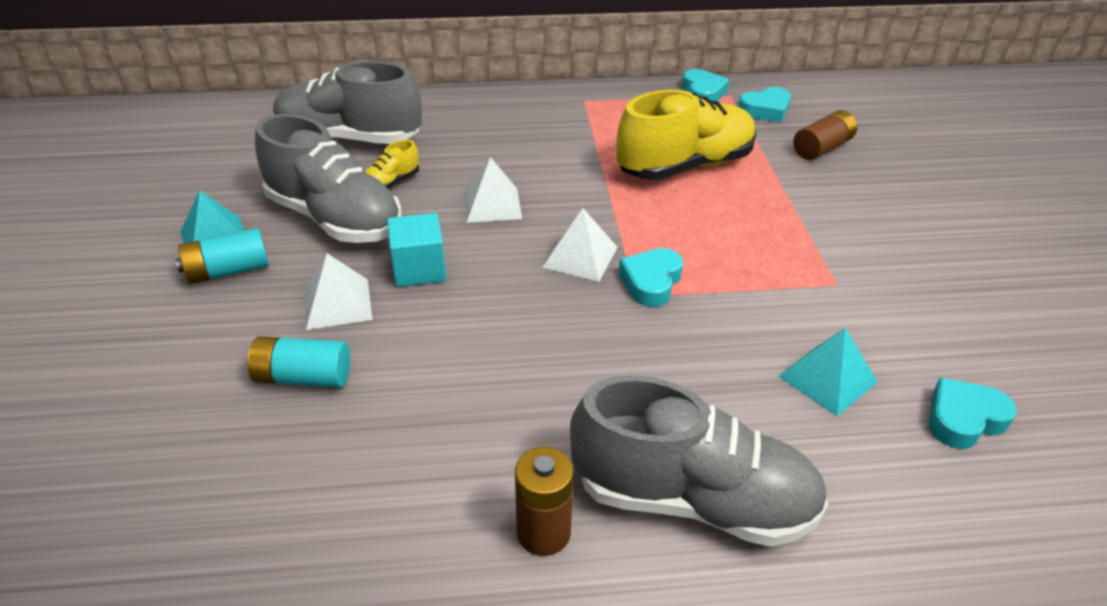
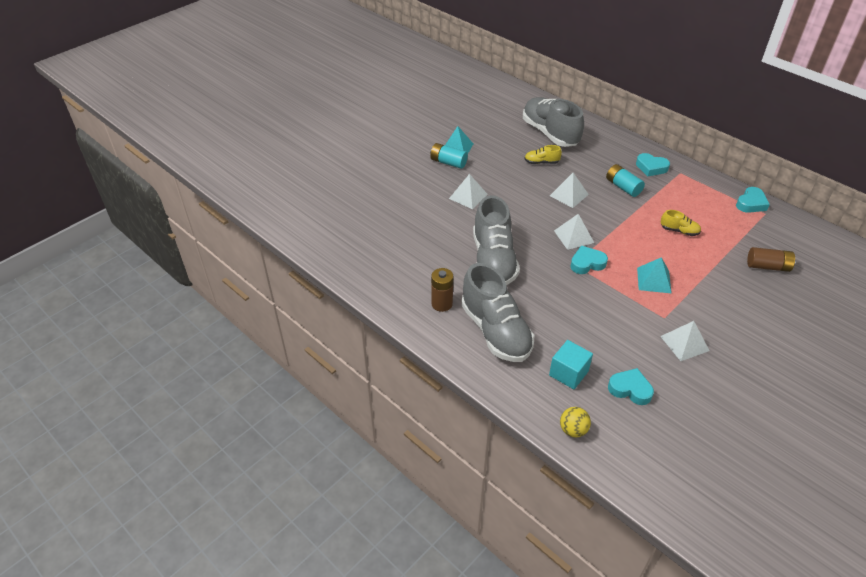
camera: 50 degrees right, 5 degrees up
turquoise battery [247,336,350,387] -> turquoise battery moved to [606,164,645,197]
grey shoe [255,114,402,243] -> grey shoe moved to [473,195,520,285]
turquoise cube [387,213,446,287] -> turquoise cube moved to [549,340,593,389]
yellow shoe [616,90,756,180] -> yellow shoe [661,210,701,236], size x0.43
turquoise heart [738,87,791,122] -> turquoise heart moved to [636,153,670,176]
turquoise pyramid [779,328,877,416] -> turquoise pyramid moved to [637,257,672,294]
none -> yellow ball [560,407,591,437]
none -> white pyramid [660,321,710,361]

